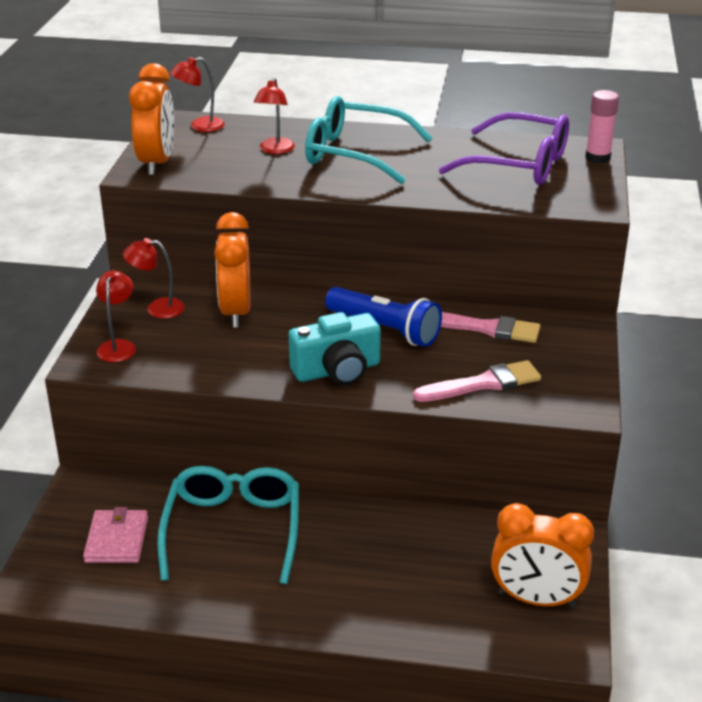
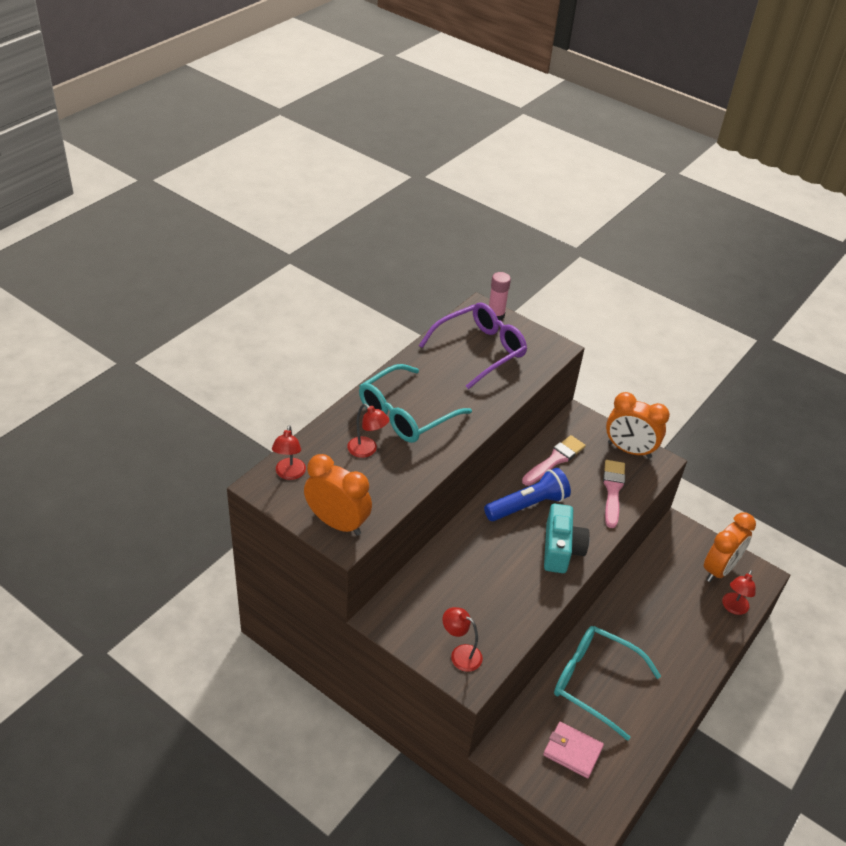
camera: 65 degrees left, 10 degrees up
red lamp [123,238,185,319] -> red lamp moved to [722,570,756,615]
orange clock [214,212,251,328] -> orange clock moved to [606,392,670,458]

